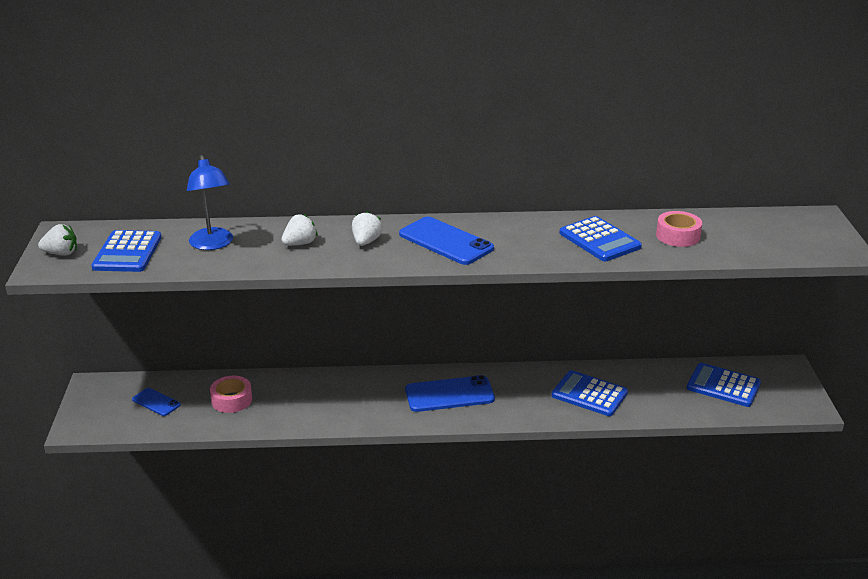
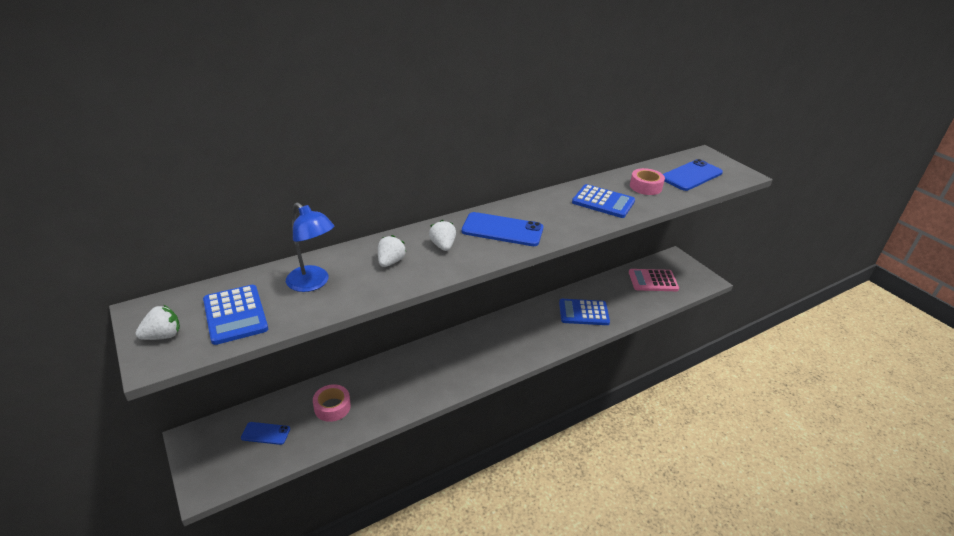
camera: 30 degrees left, 5 degrees up
blue phone [405,375,495,412] -> blue phone moved to [663,159,723,191]
blue calculator [687,363,761,407] -> pink calculator [629,269,679,291]

